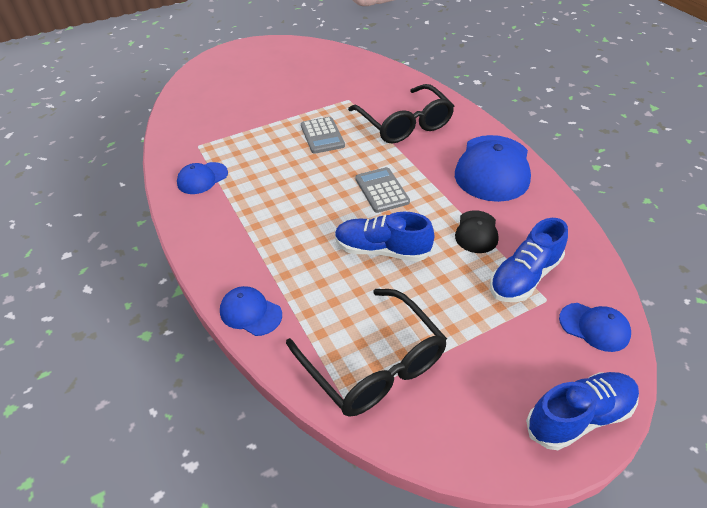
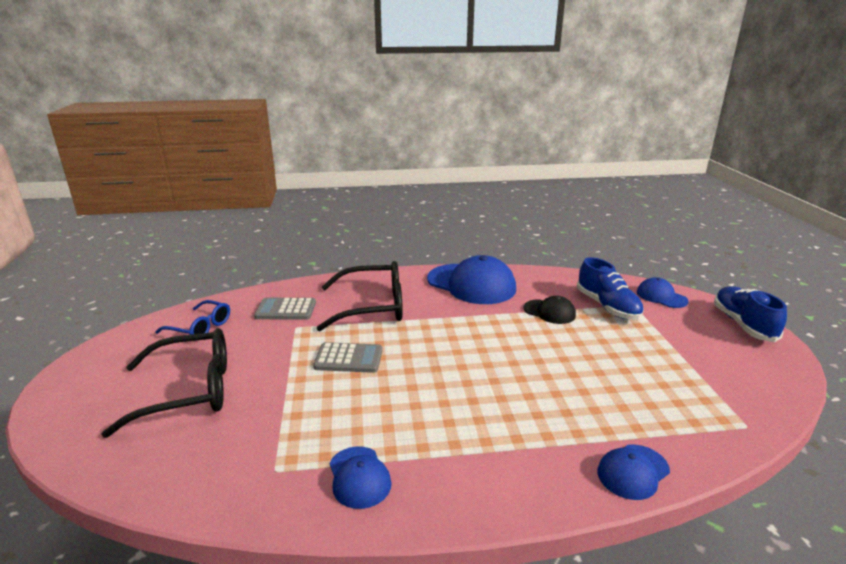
camera: 70 degrees left, 20 degrees down
black glasses [286,289,447,416] -> black glasses moved to [101,328,227,438]
blue shoe [335,212,434,261] -> none
grey calculator [355,167,410,213] -> grey calculator moved to [254,298,316,320]
blue cap [559,303,631,352] -> blue cap turned 90 degrees counterclockwise [637,277,689,308]
none -> blue glasses [155,300,230,335]

